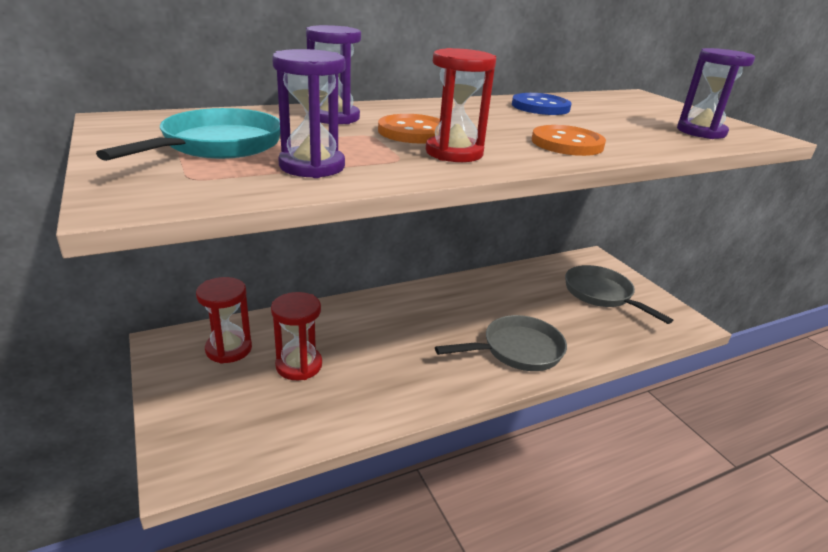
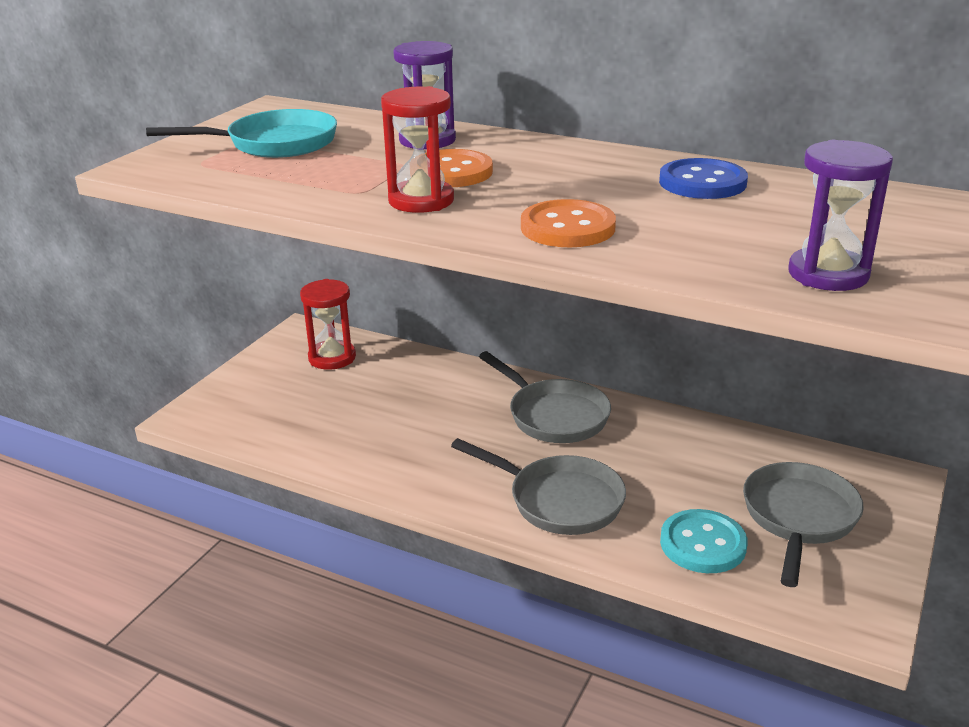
camera: 55 degrees right, 0 degrees up
red hourglass [271,292,322,380] -> none
purple hourglass [272,49,345,178] -> none
none -> grey pan [479,351,611,443]
none -> turquoise button [660,509,748,573]

